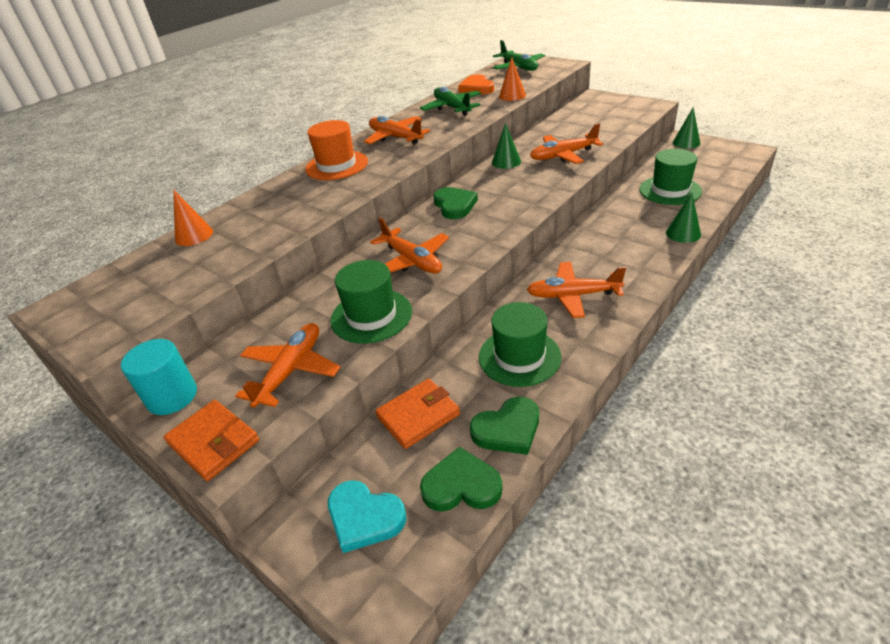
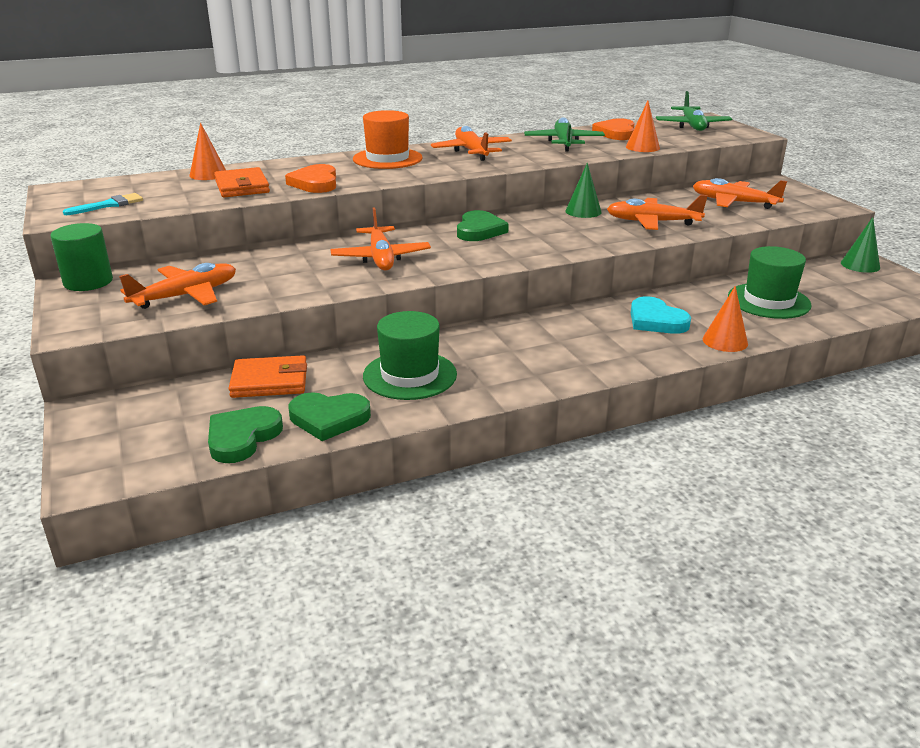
camera: 25 degrees right, 10 degrees down
turquoise cylinder [121,339,197,415] -> green cylinder [50,223,113,291]
orange wallet [164,400,259,481] -> orange wallet moved to [214,167,270,197]
turquoise heart [328,480,406,553] -> turquoise heart moved to [631,296,691,334]
green hat [330,260,412,344] -> none
green heart [420,447,502,512] -> green heart turned 90 degrees counterclockwise [208,406,283,463]
orange plane [527,262,626,318] -> orange plane moved to [693,178,787,209]
green cone [666,193,701,243] -> orange cone [703,286,748,352]
none -> turquoise brush [63,193,143,215]
none -> orange heart [285,164,336,193]

